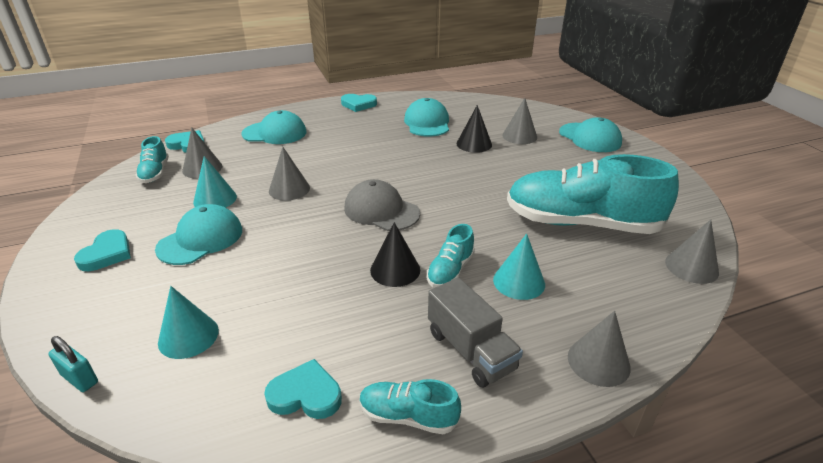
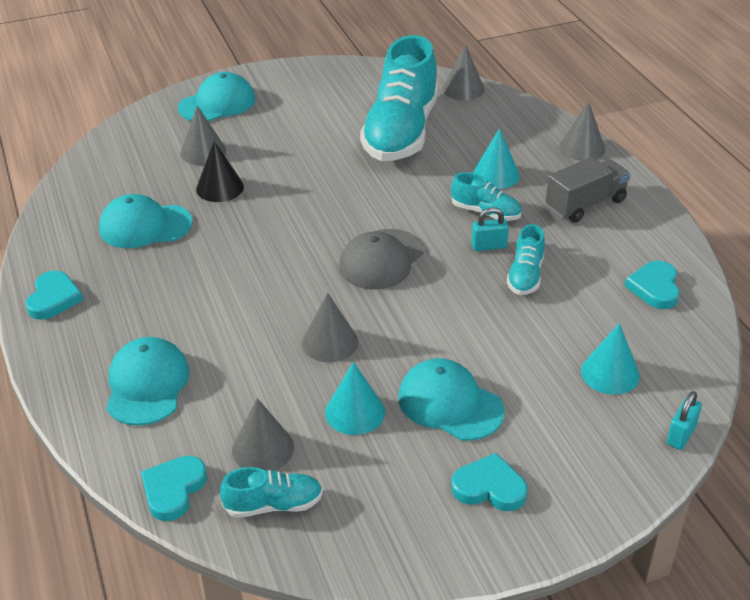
camera: 90 degrees left, 5 degrees up
turquoise shoe [360,379,461,434] -> turquoise shoe moved to [507,224,545,295]
black cone [370,222,420,287] -> turquoise padlock [471,207,509,251]

